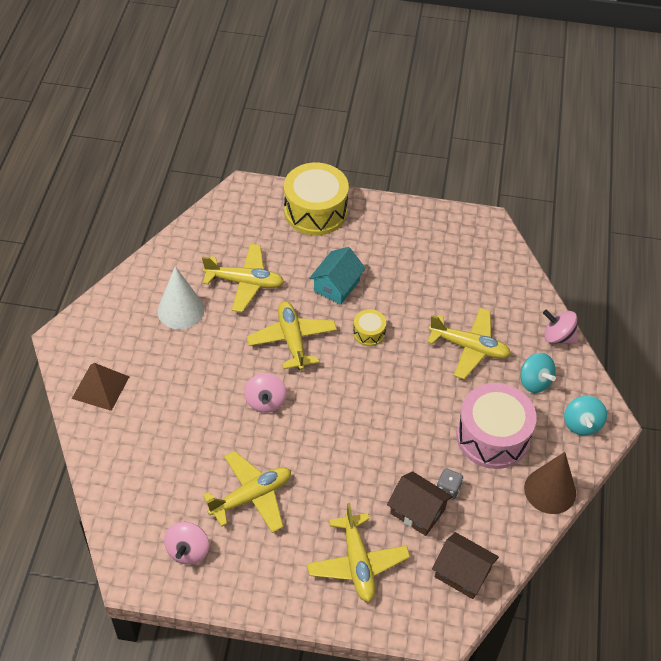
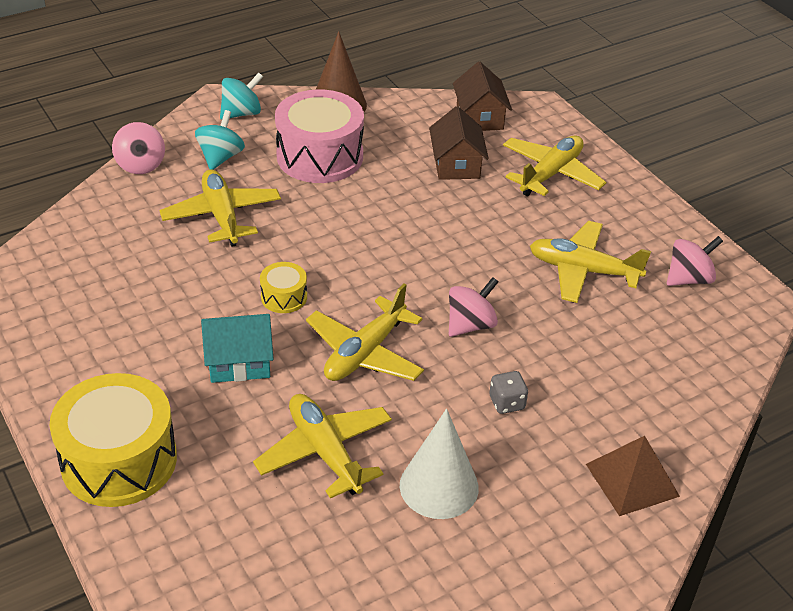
camera: 130 degrees left, 10 degrees down
grey dice [437,468,463,500] -> grey dice moved to [489,371,528,414]

